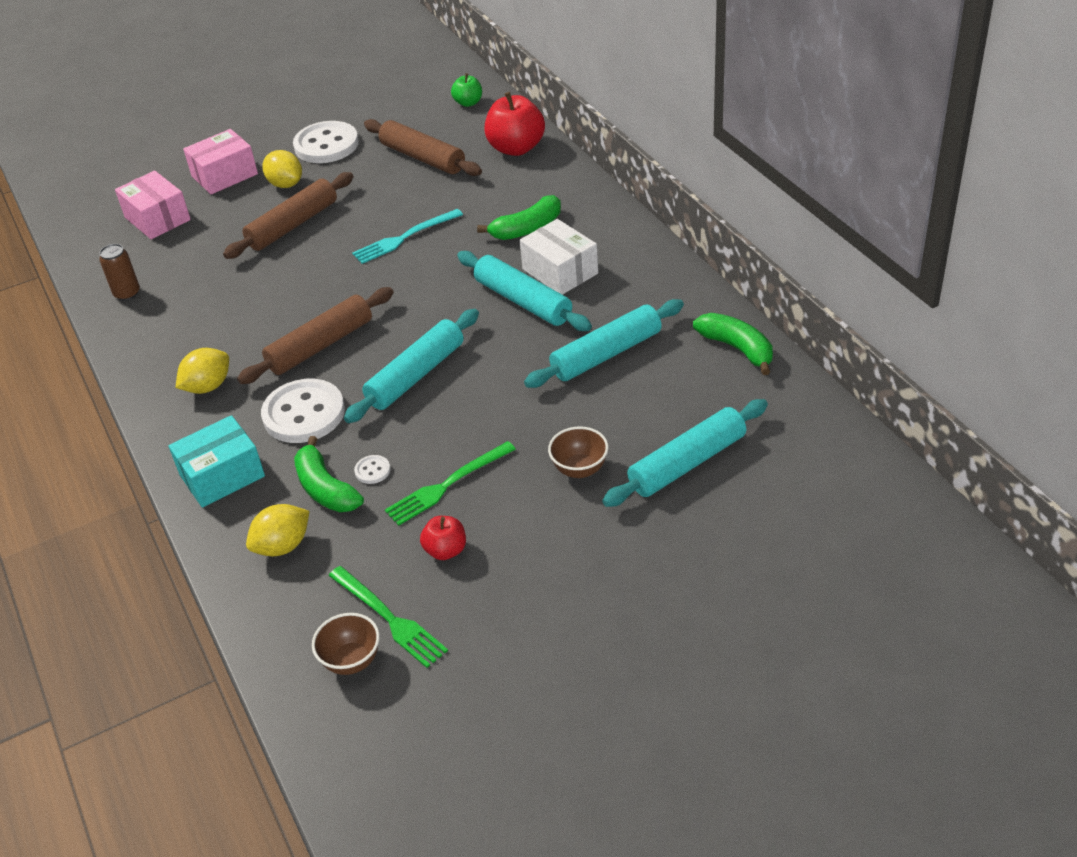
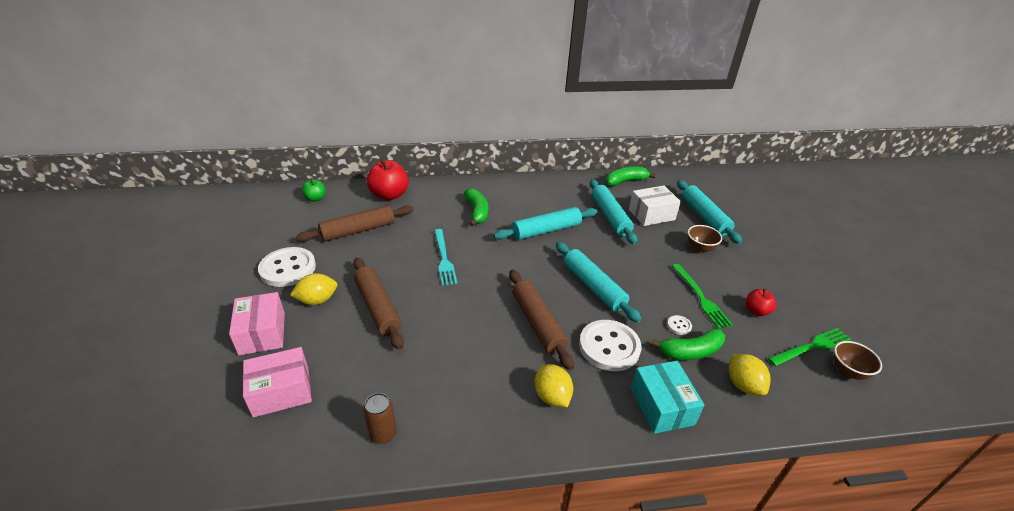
camera: 75 degrees left, 5 degrees down
white box [520,219,598,295] -> white box moved to [629,186,681,226]

